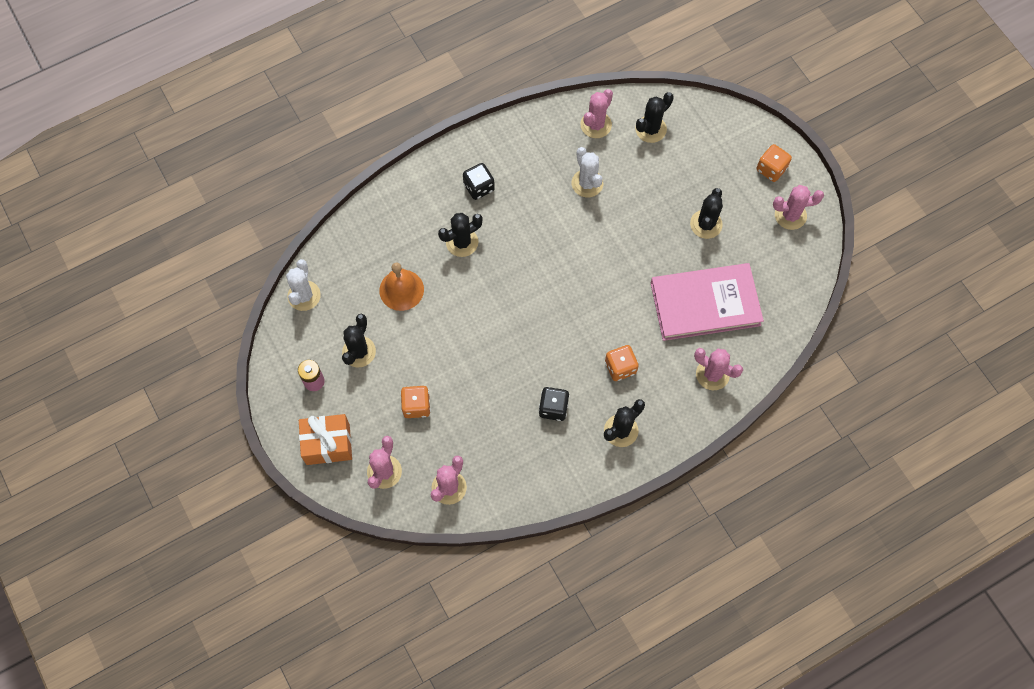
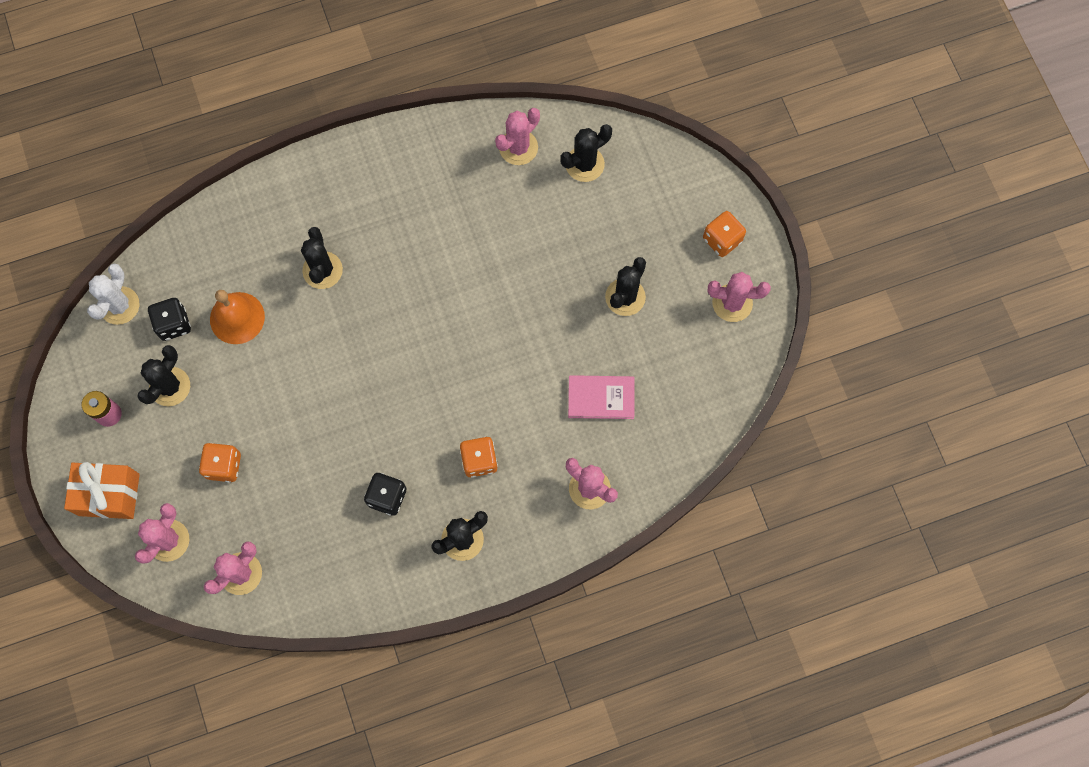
camera: 10 degrees right, 5 degrees up
black cactus [438,213,483,257] -> black cactus turned 75 degrees counterclockwise [301,227,343,289]
black dice [463,163,495,200] -> black dice moved to [148,298,191,341]
white cactus [572,147,603,197] -> none
pink book [651,263,764,341] -> pink book [568,375,635,419], size x0.53

